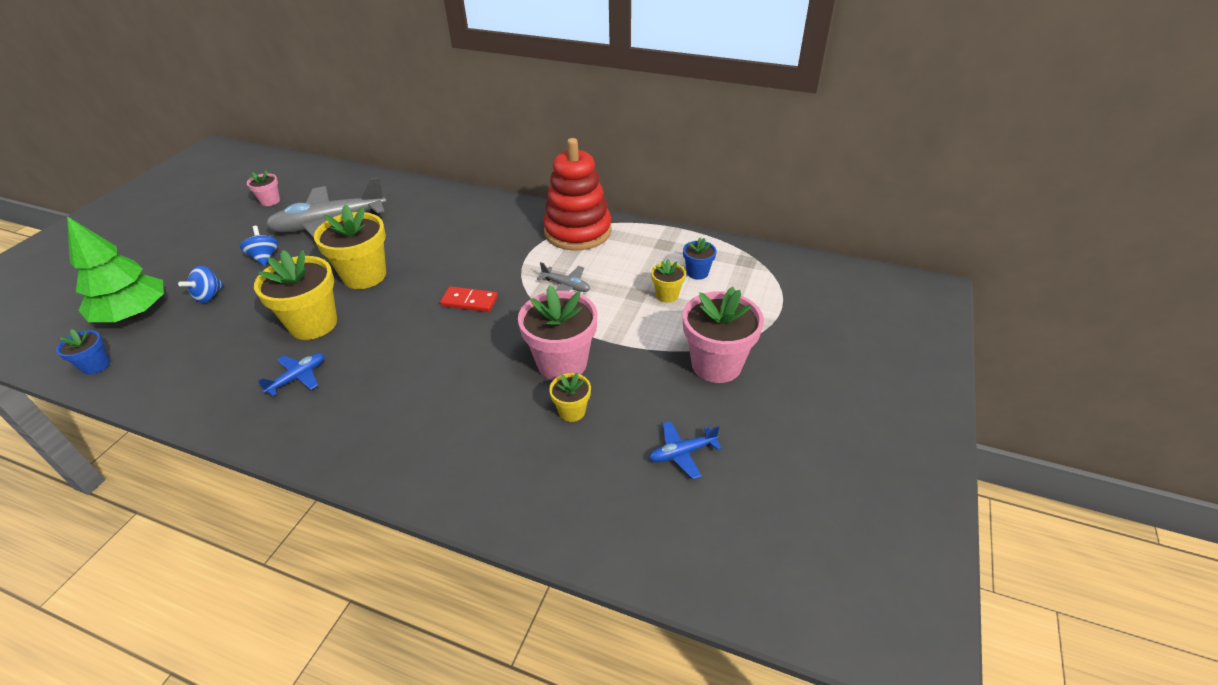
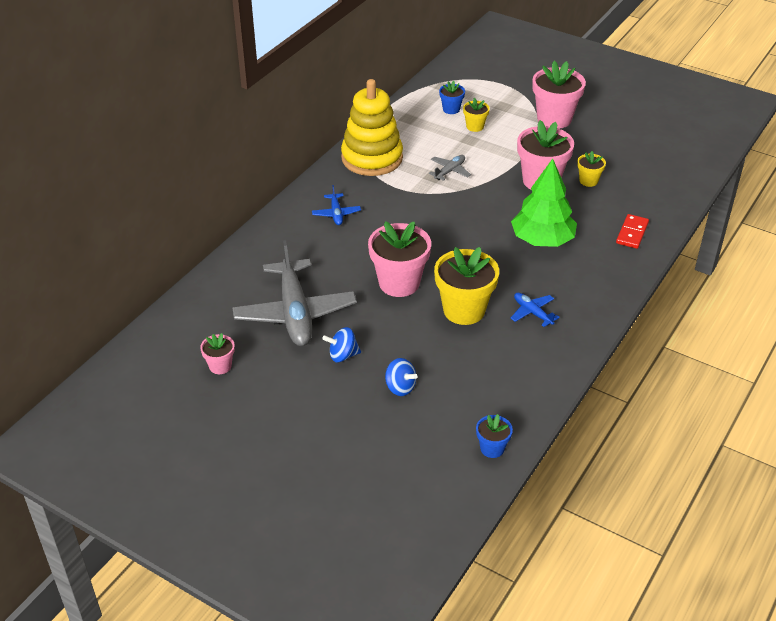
camera: 80 degrees left, 0 degrees up
green tree [67,216,164,322] -> green tree moved to [511,159,577,247]
yellow flower pot [314,204,386,289] -> pink flower pot [368,221,431,297]
red domino [440,286,498,312] -> red domino moved to [616,214,649,249]
red stacking toy [543,138,612,251] -> yellow stacking toy [341,79,403,176]
blue plane [649,421,722,479] -> blue plane moved to [312,185,361,225]

